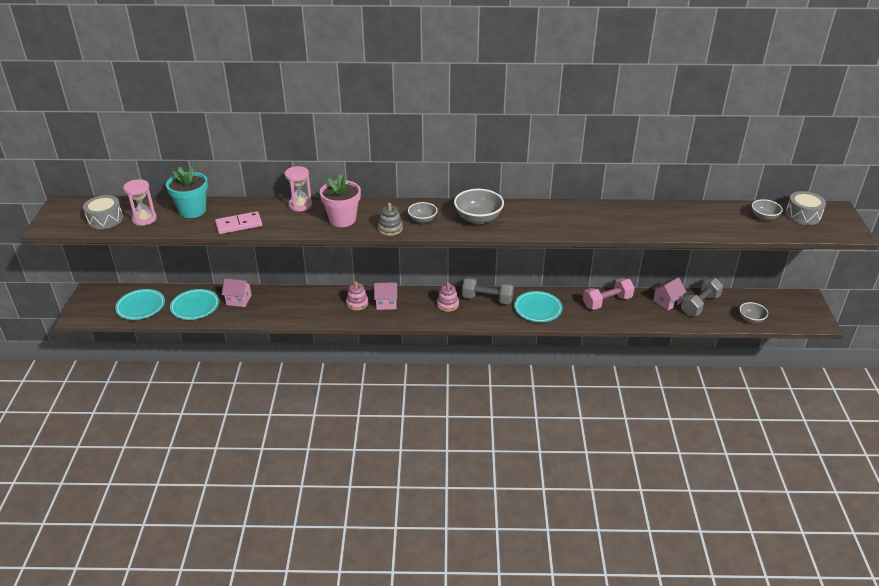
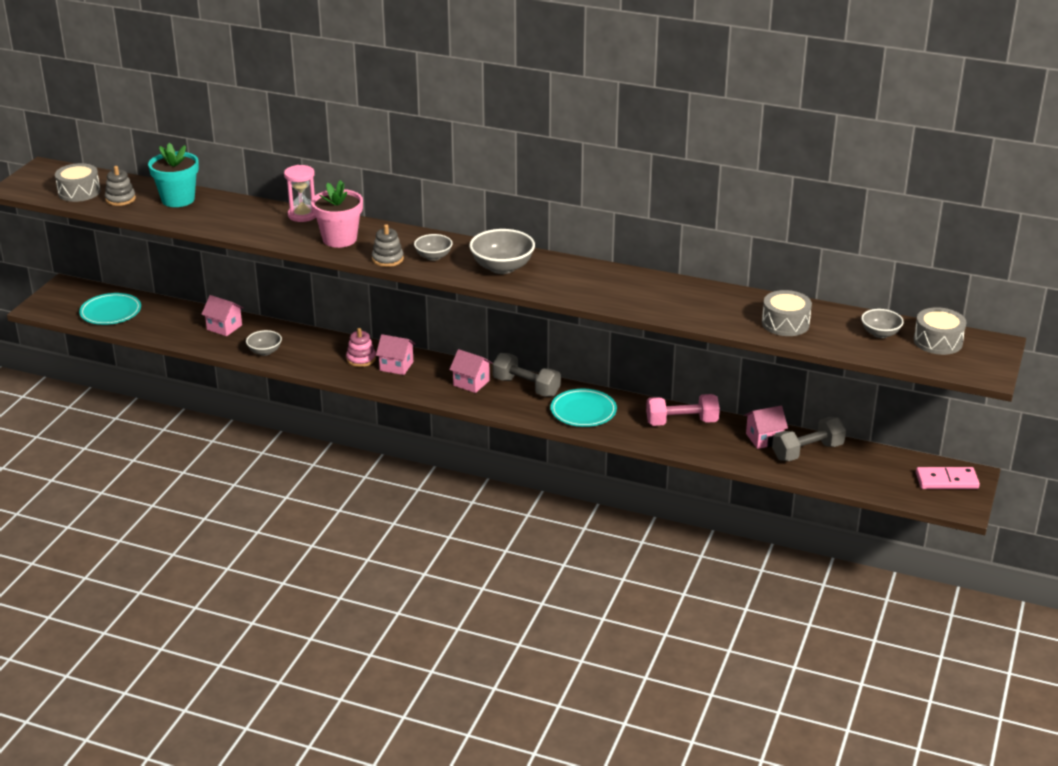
camera: 20 degrees right, 5 degrees down
pink hourglass [123,179,157,226] -> grey stacking toy [105,166,136,206]
turquoise plate [170,289,219,320] -> none
pink domino [215,211,262,234] -> pink domino moved to [916,467,980,489]
pink stacking toy [437,283,459,312] -> pink house [449,349,492,393]
grey bowl [739,302,768,323] -> grey bowl moved to [246,330,282,356]
none -> grey drum [762,290,812,336]

